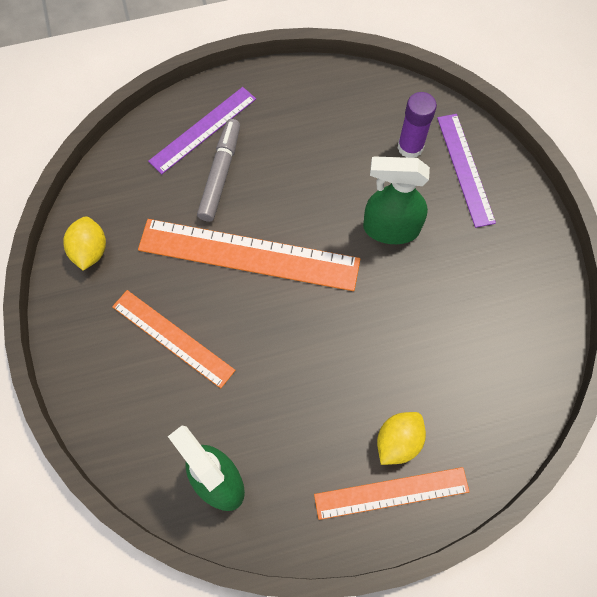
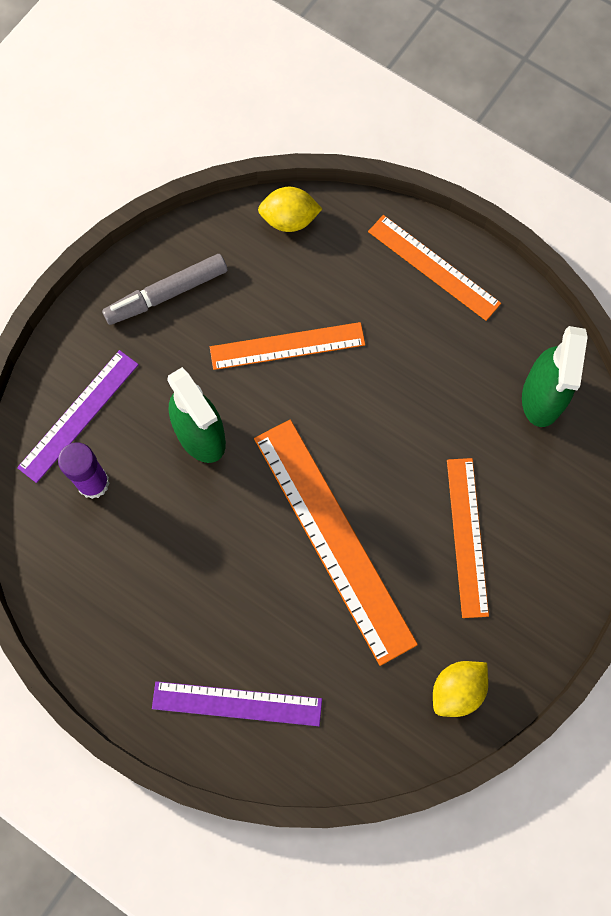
camera: 130 degrees left, 5 degrees up
grey marker [197,119,240,222] -> grey marker moved to [102,254,228,325]
yellow lemon [377,412,426,465] -> yellow lemon moved to [258,187,322,232]
none -> orange ruler [210,322,365,370]

